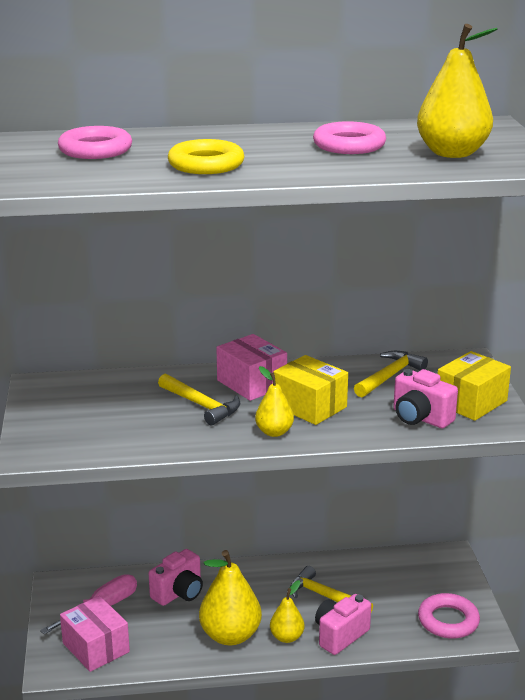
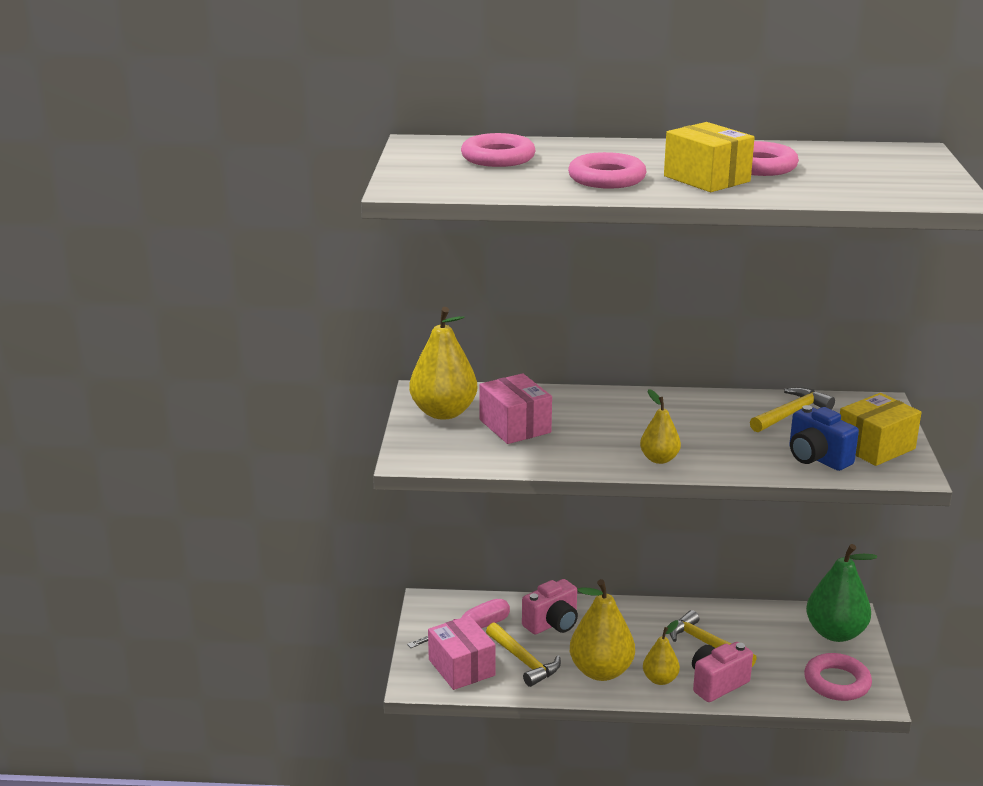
camera: 10 degrees right, 0 degrees up
yellow hammer [158,374,240,425] -> yellow hammer moved to [486,622,561,687]
yellow ring [168,139,245,174] -> pink ring [568,152,646,189]
pink box [216,334,287,401] -> pink box moved to [479,373,552,444]
yellow box [273,355,348,425] -> yellow box moved to [664,122,755,192]
pink camera [393,369,458,429] -> blue camera [789,405,859,471]
yellow pear [417,24,498,158] -> yellow pear moved to [409,307,477,420]
none -> green pear [806,544,877,642]

